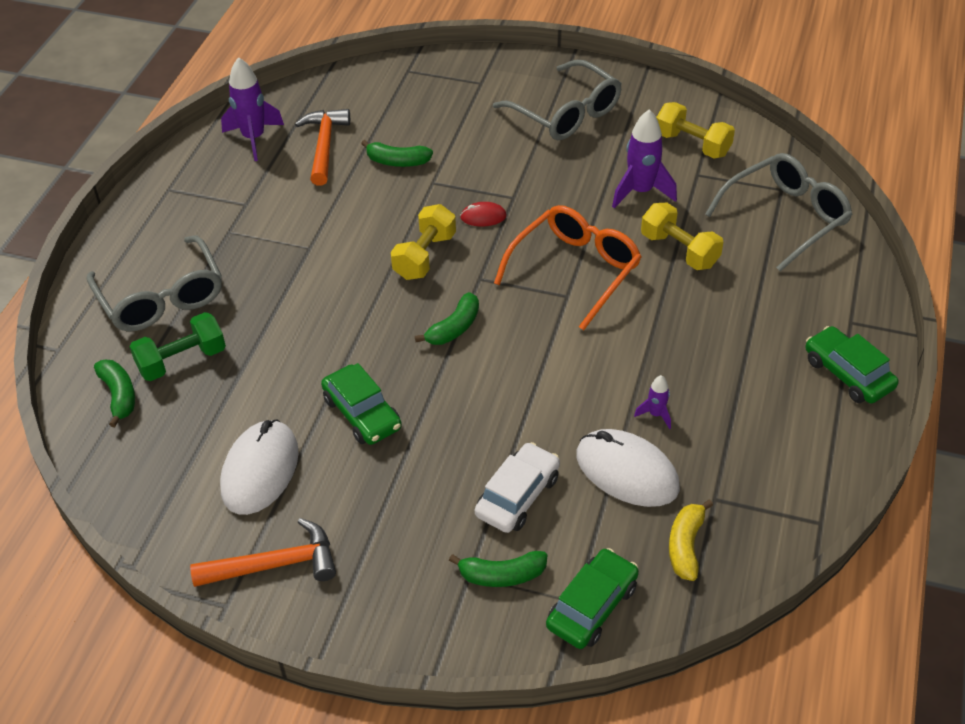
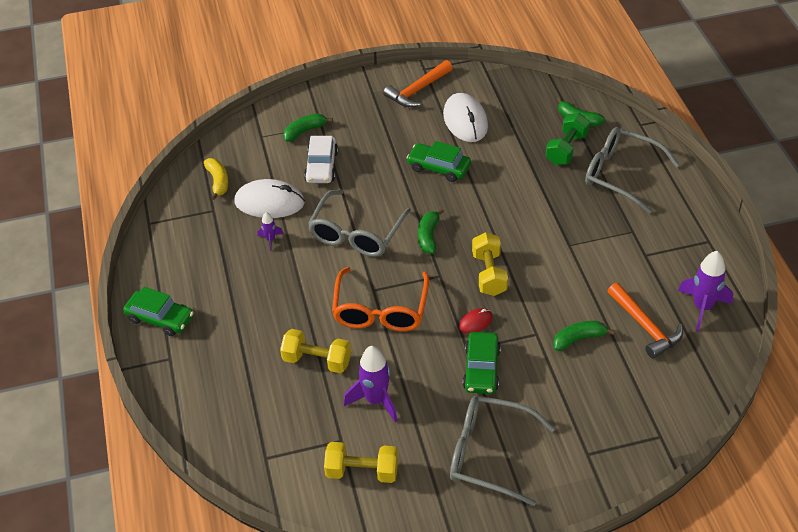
camera: 150 degrees right, 0 degrees up
green car [546,548,639,649] -> green car moved to [463,332,501,394]
grey glasses [705,153,853,272] -> grey glasses moved to [308,190,411,257]

